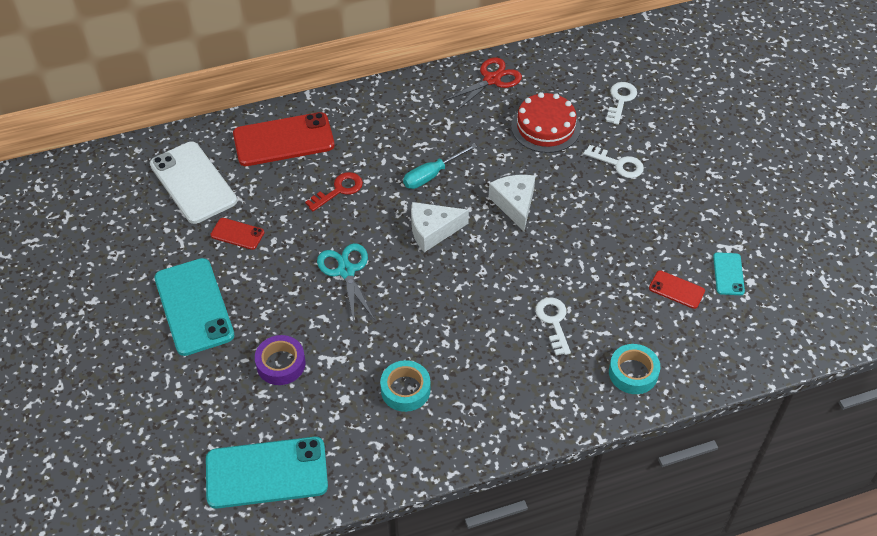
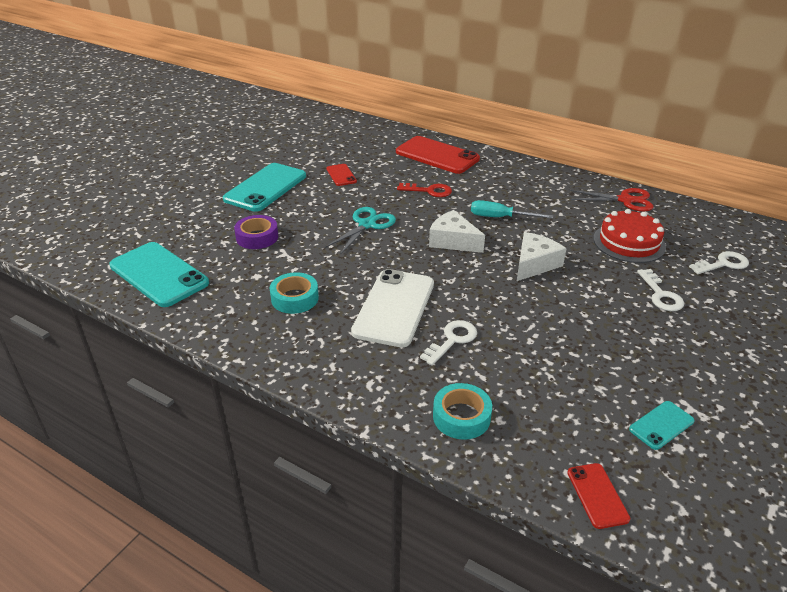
camera: 50 degrees right, 15 degrees down
white phone [150,142,237,224] -> white phone moved to [351,269,434,347]
red phone [649,270,705,309] -> red phone moved to [567,463,630,529]

